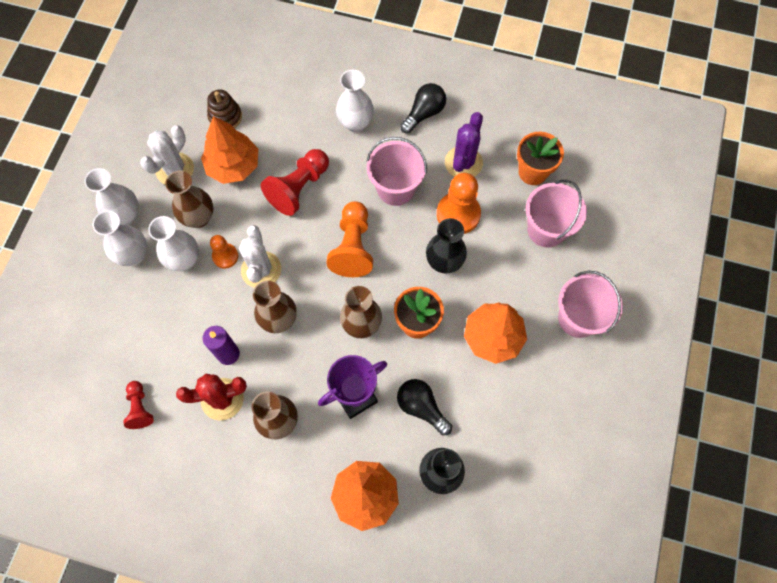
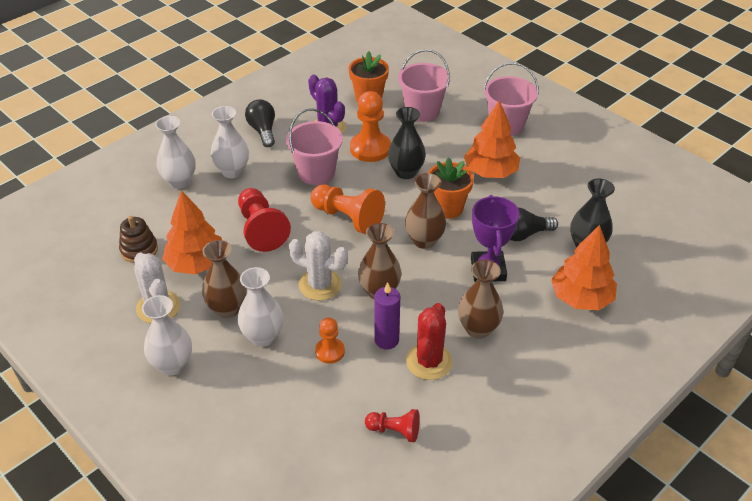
camera: 60 degrees left, 25 degrees down
white vase [93,211,147,266] -> white vase moved to [155,116,196,189]
orange pawn [210,235,238,269] -> orange pawn moved to [315,317,345,364]

